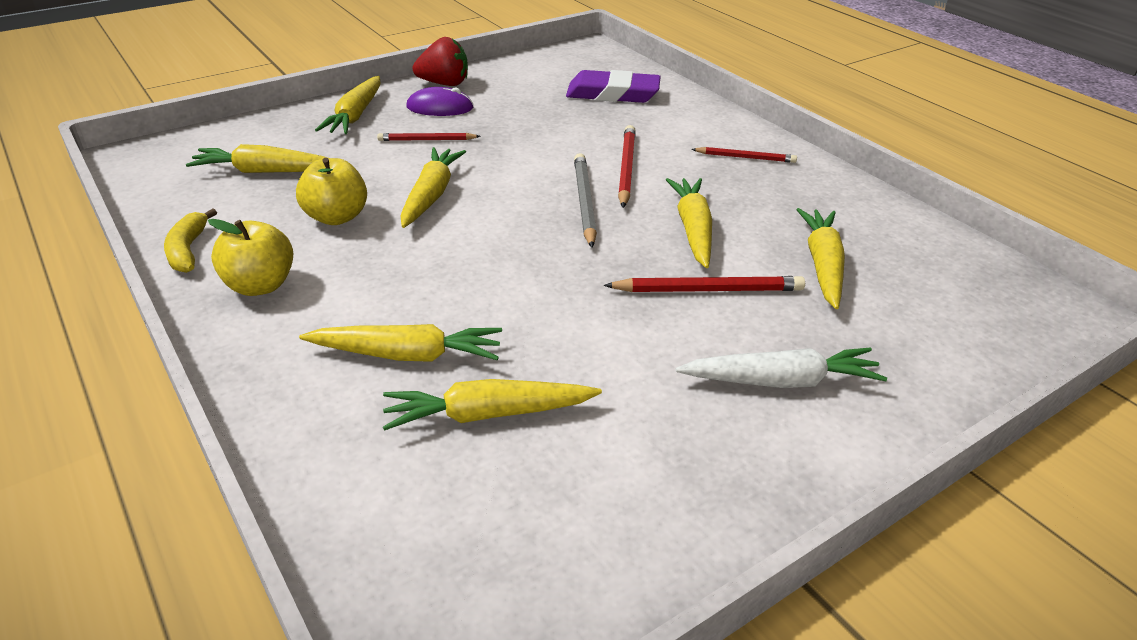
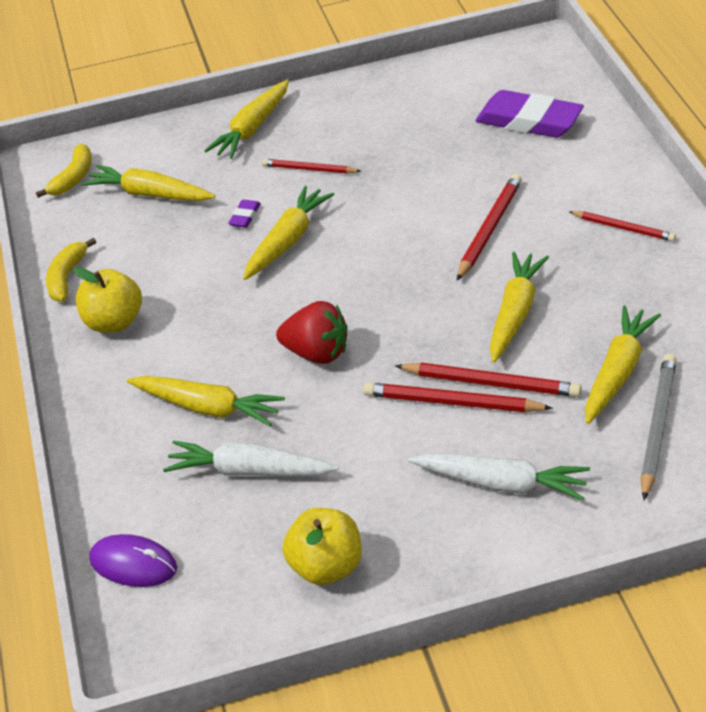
camera: 25 degrees right, 5 degrees up
yellow apple [296,158,367,225] -> yellow apple moved to [283,508,362,585]
yellow carrot [383,379,602,431] -> white carrot [163,440,339,477]
purple mouse [406,87,474,116] -> purple mouse moved to [89,534,177,587]
red strawberry [412,37,468,86] -> red strawberry moved to [276,301,347,364]
grey pencil [574,153,597,248] -> grey pencil moved to [641,354,677,500]
none -> yellow banana [36,144,91,198]
none -> purple eraser [228,199,261,228]
none -> red pencil [363,382,553,412]

